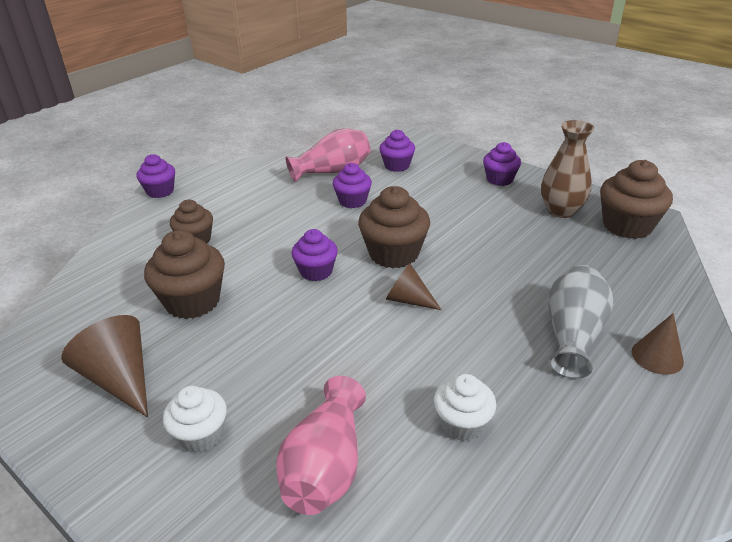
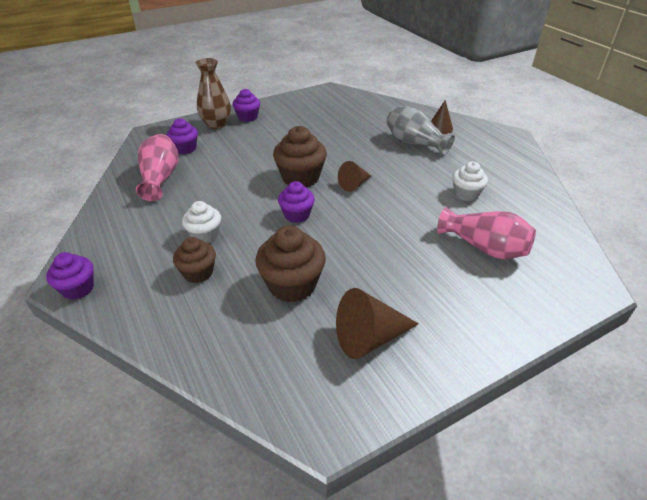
camera: 70 degrees left, 5 degrees up
white cupcake [163,386,227,453] -> white cupcake moved to [182,201,221,243]
purple cupcake [333,163,372,208] -> none
brown vase [541,120,595,218] -> brown vase moved to [195,58,231,129]
brown cupcake [600,160,673,239] -> none

